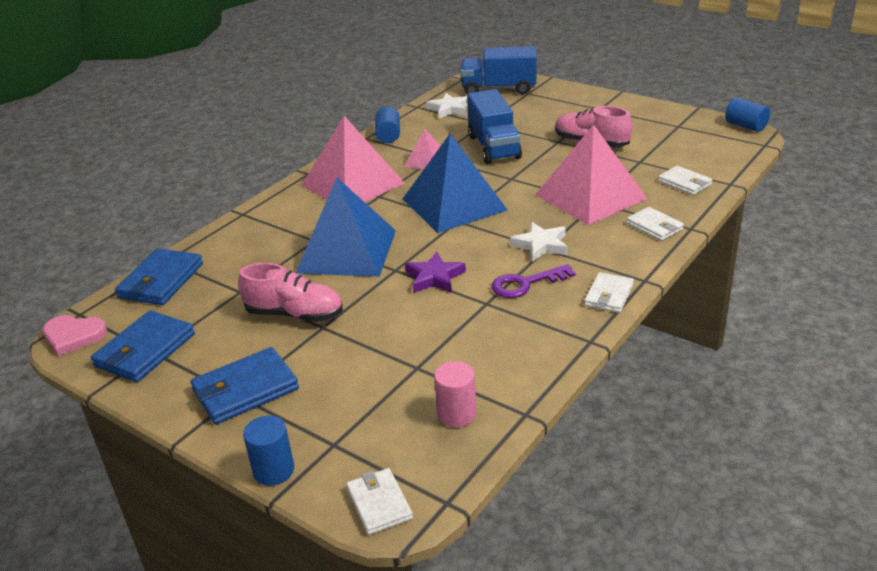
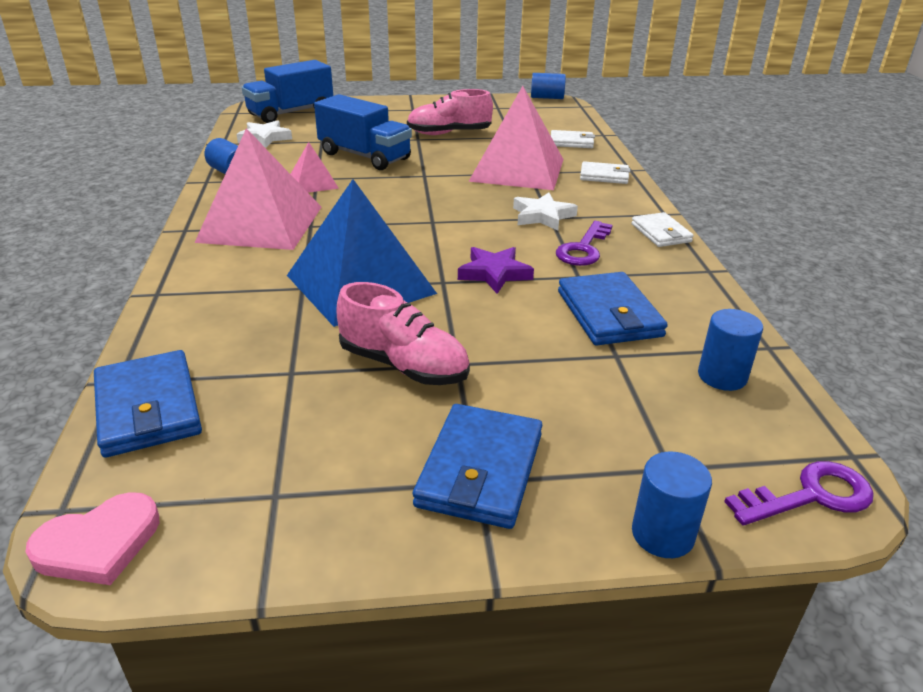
camera: 45 degrees left, 0 degrees up
blue wallet [91,310,195,382] -> blue wallet moved to [558,272,668,345]
pink shoe [238,263,343,322] -> pink shoe turned 60 degrees clockwise [337,282,470,385]
white wallet [346,468,413,535] -> purple key [724,461,874,526]
blue pyramid [403,133,508,233] -> none
pink cylinder [434,361,477,428] -> blue cylinder [698,309,763,391]

